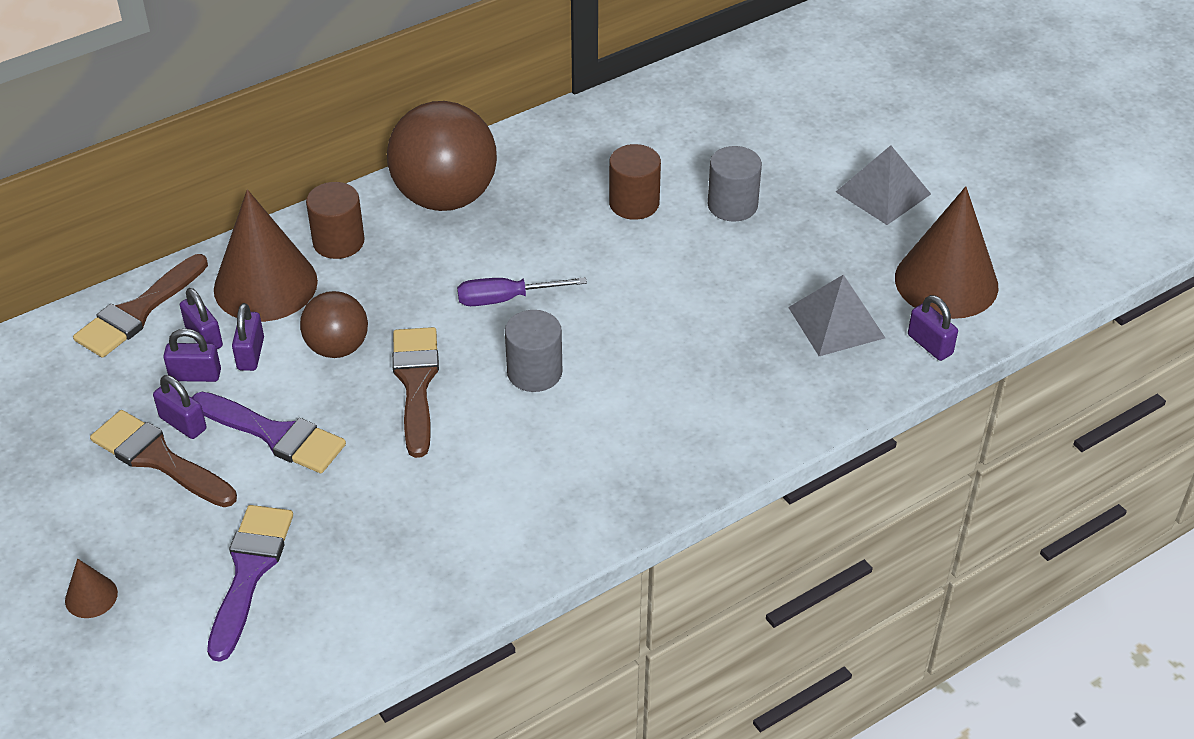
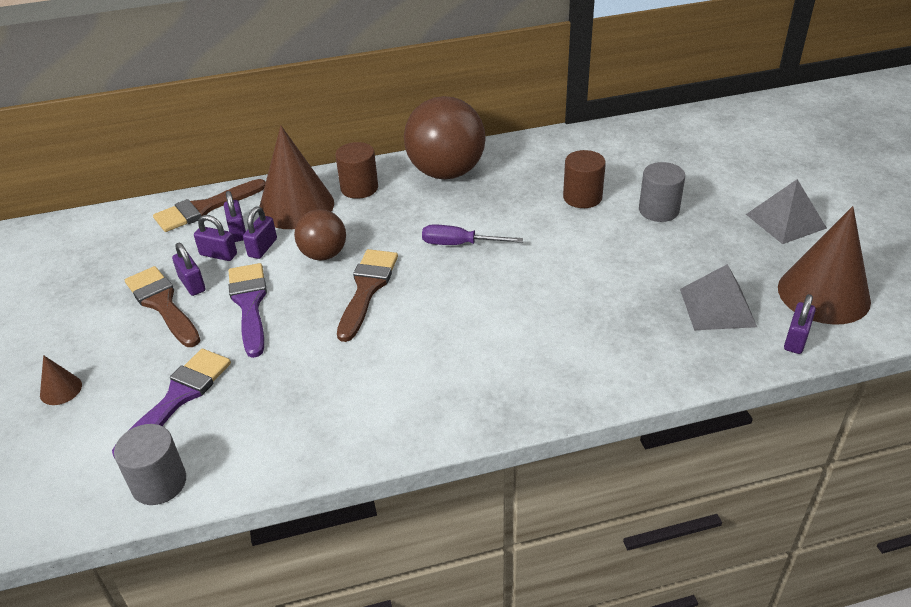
camera: 20 degrees right, 5 degrees down
purple brush [192,392,346,473] -> purple brush turned 150 degrees counterclockwise [229,263,267,358]
grey cylinder [505,310,562,392] -> grey cylinder moved to [114,424,186,505]
purple padlock [908,295,958,361] -> purple padlock turned 45 degrees clockwise [784,294,816,354]

